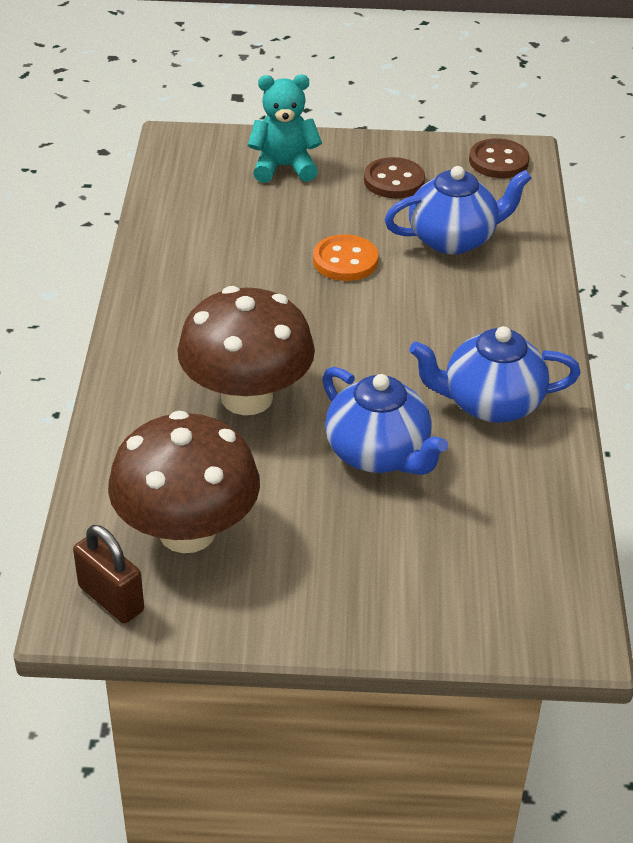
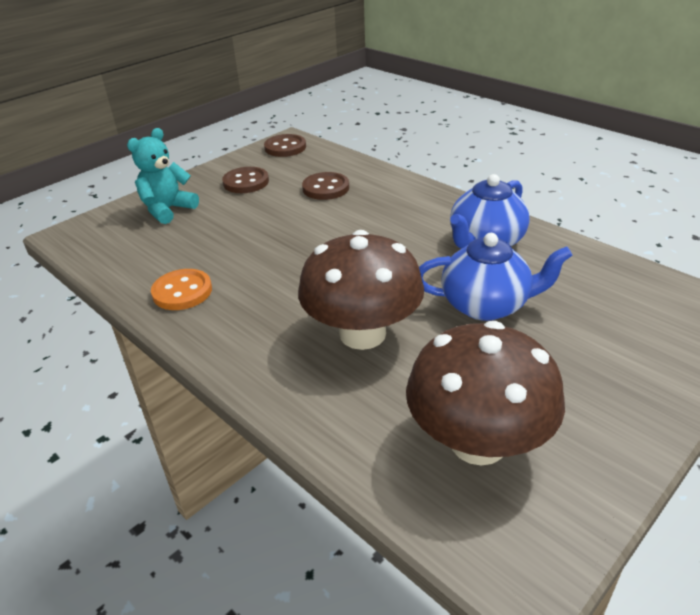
camera: 45 degrees left, 5 degrees down
brown padlock [73,525,144,623] -> none
orange button [313,234,378,281] -> orange button moved to [151,269,212,310]
blue teapot [385,166,531,254] -> brown button [302,172,349,200]

